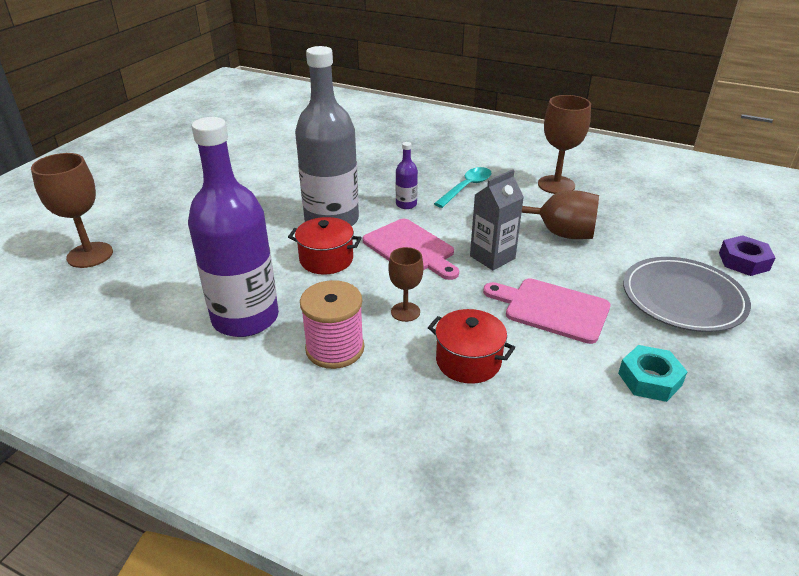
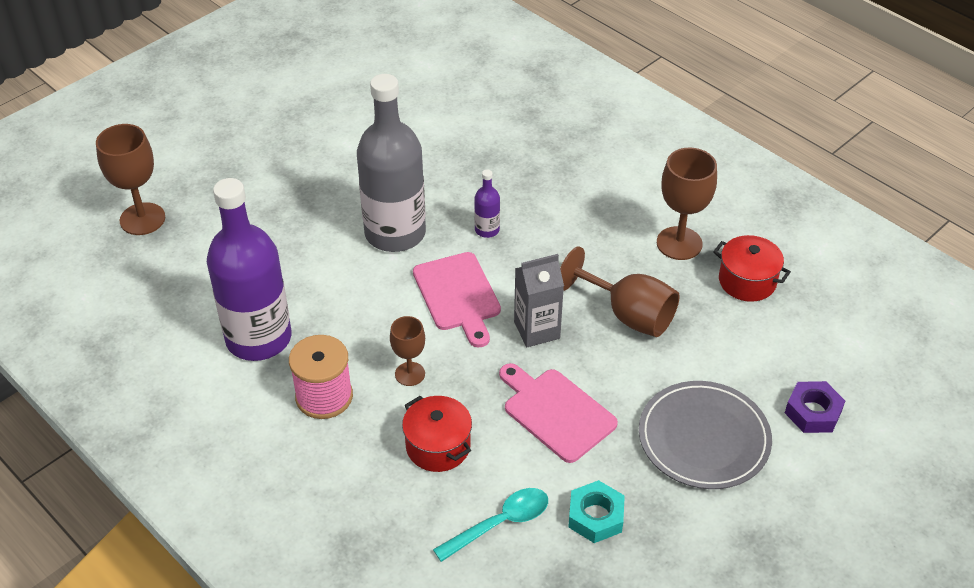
camera: 20 degrees right, 10 degrees up
red pot [288,217,362,275] -> red pot moved to [713,235,791,302]
turquoise spoon [434,167,492,208] -> turquoise spoon moved to [433,488,548,562]

